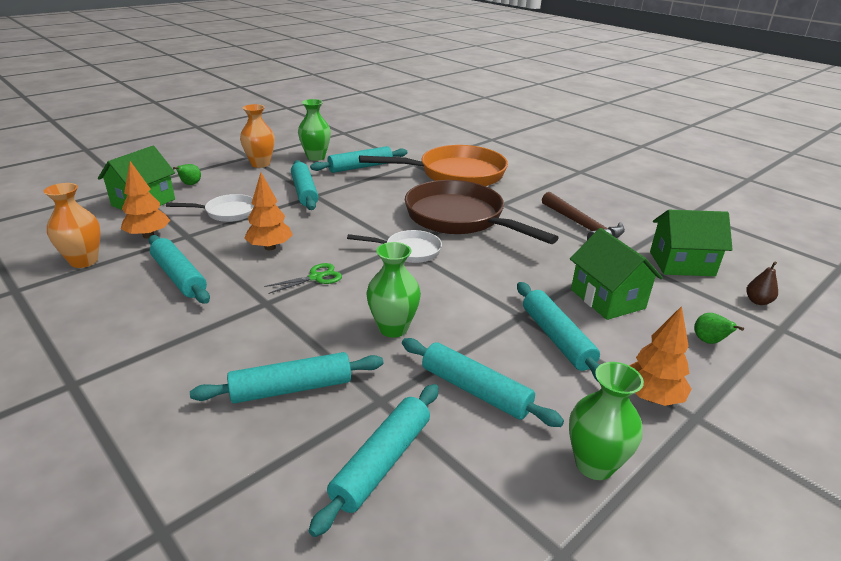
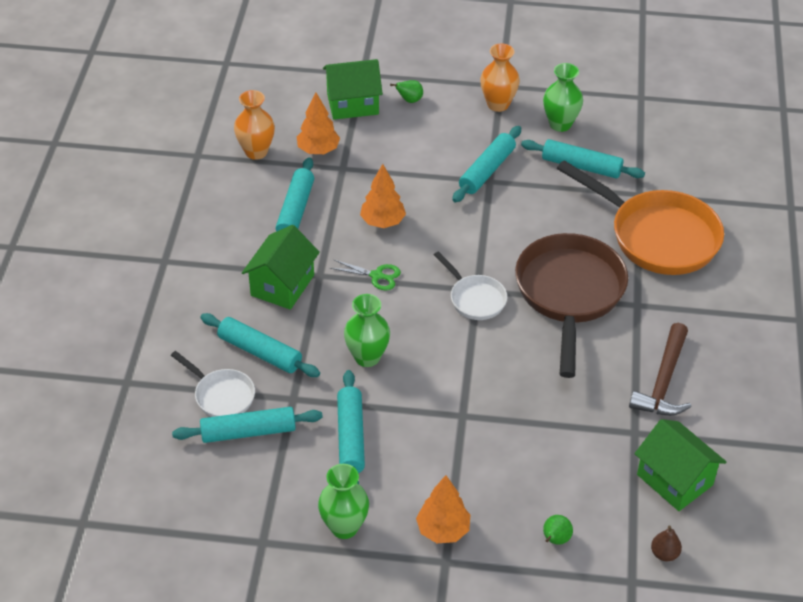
camera: 50 degrees right, 15 degrees up
white pan [166,194,254,222] -> white pan moved to [171,351,255,417]
turquoise rolling pin [517,282,600,381] -> none
green house [570,228,663,320] -> green house moved to [242,225,320,310]

